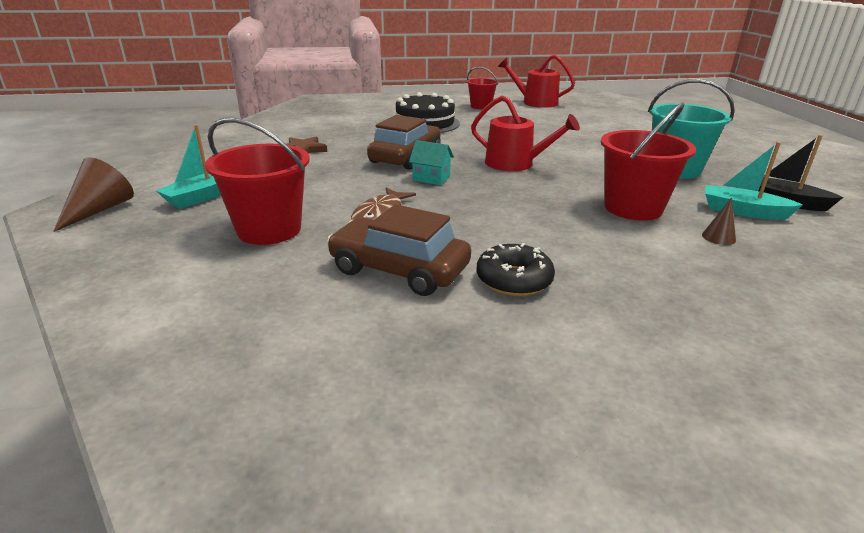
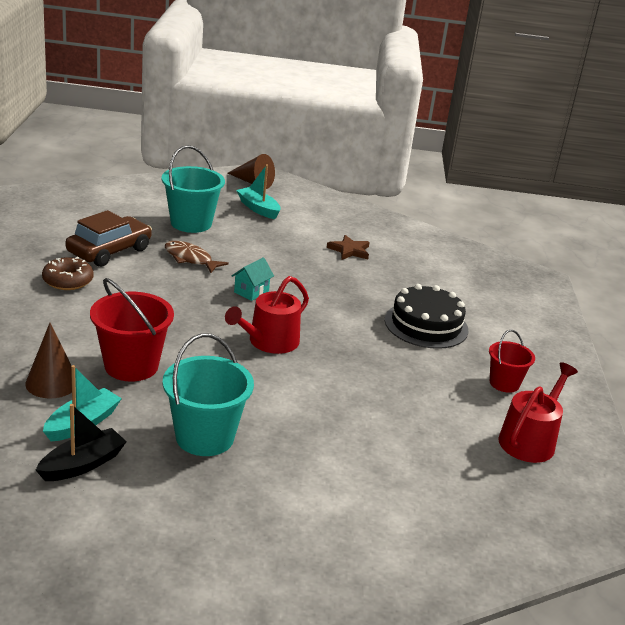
camera: 100 degrees right, 0 degrees up
red bucket [205,118,310,245] -> turquoise bucket [162,145,225,233]
brown car [367,115,441,170] -> none
black donut [477,243,555,296] -> brown donut [42,257,94,290]
brown cone [702,198,736,245] -> brown cone [25,323,72,398], size x1.85

